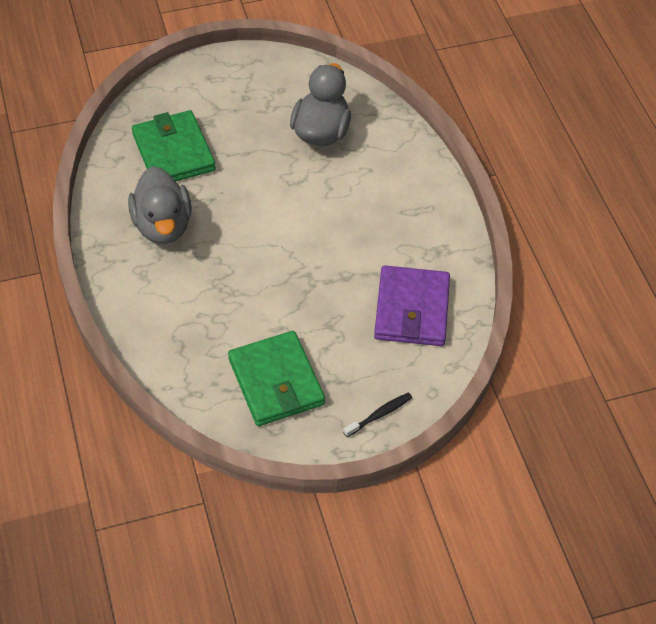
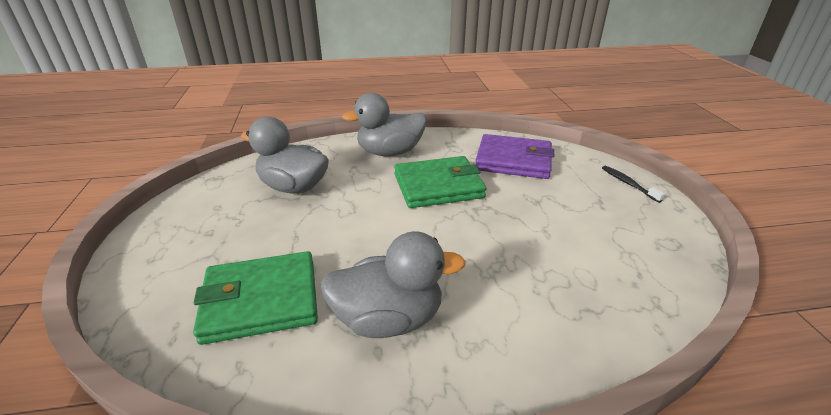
camera: 80 degrees left, 20 degrees down
green wallet [228,331,325,426] -> green wallet moved to [394,156,486,208]
none -> grey duck [342,93,427,156]

